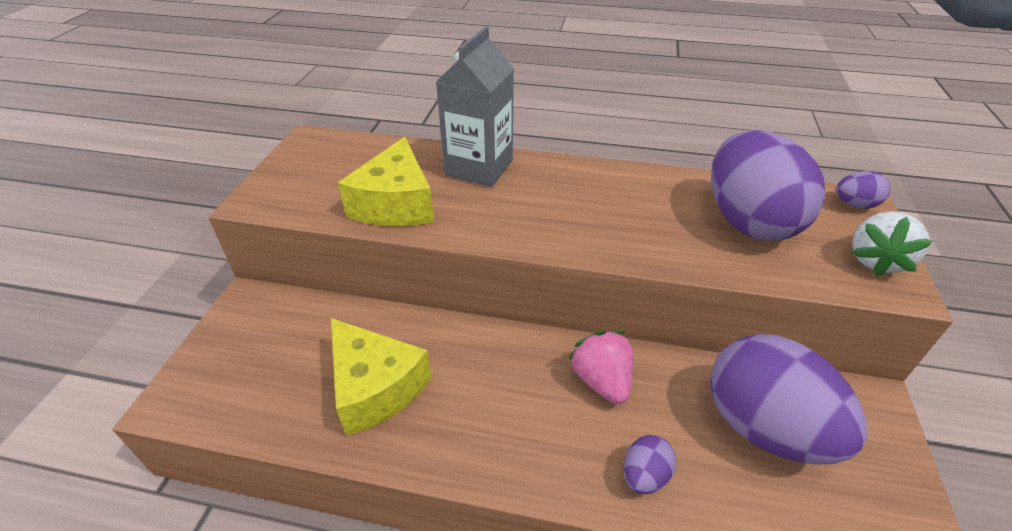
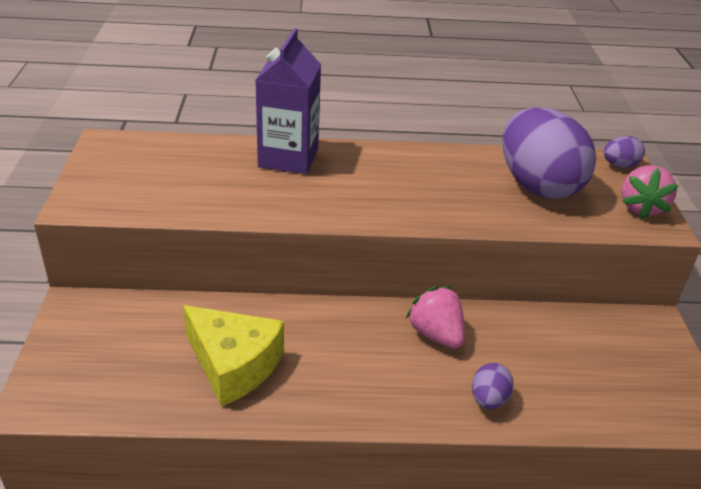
camera: 15 degrees left, 5 degrees down
yellow cheese [338,137,434,226] -> none
grey carton [436,26,514,187] -> purple carton [256,28,321,174]
purple egg [710,334,867,465] -> none
white strawberry [852,211,933,276] -> pink strawberry [622,165,679,219]

